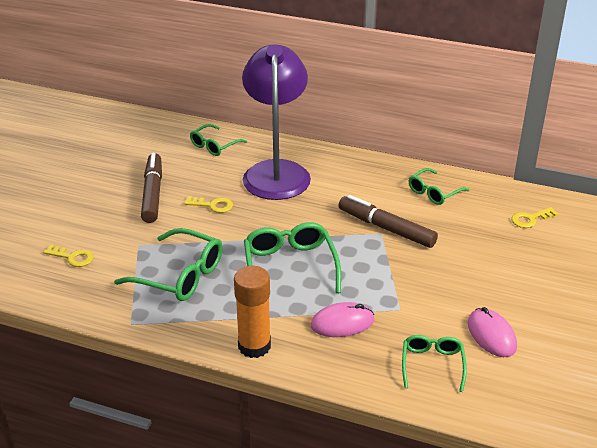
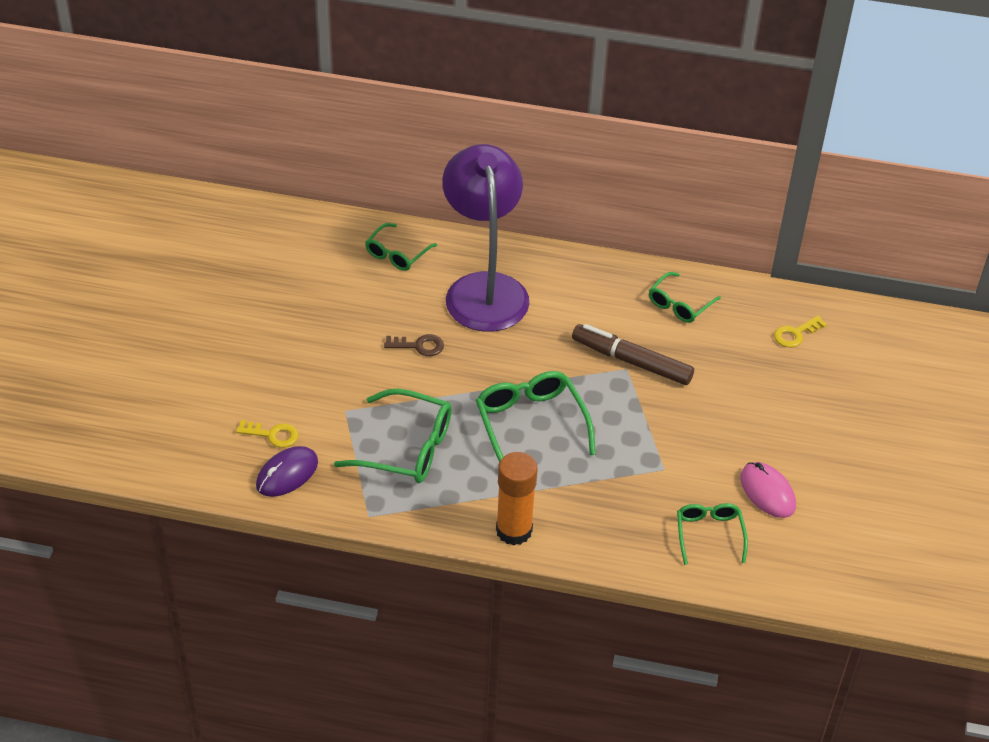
camera: 10 degrees left, 10 degrees up
brown marker [141,153,162,223] -> none
yellow key [184,196,233,213] -> brown key [384,334,444,356]
pink mouse [311,302,374,337] -> none
none -> purple mouse [256,446,318,497]

